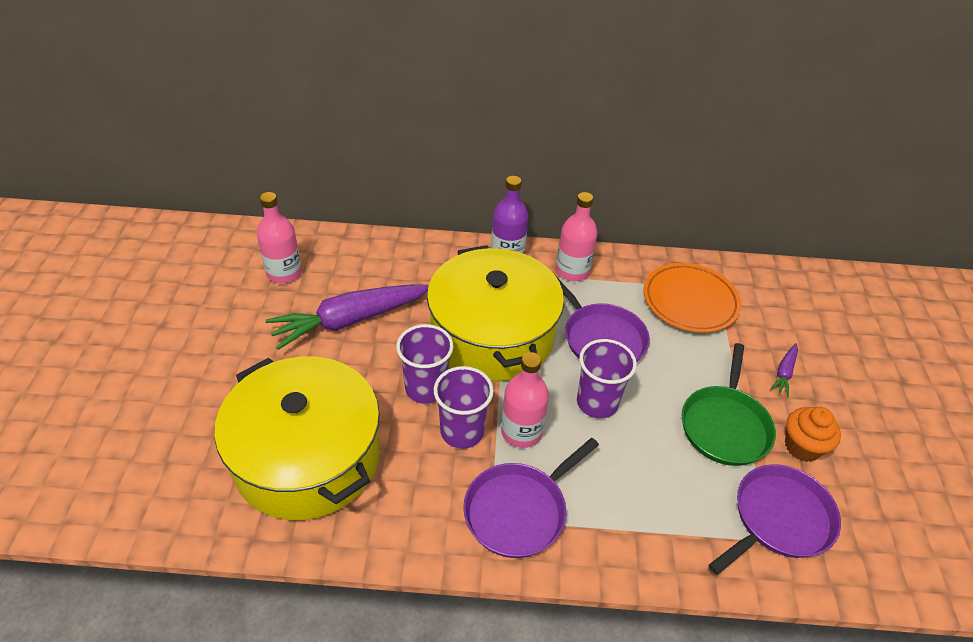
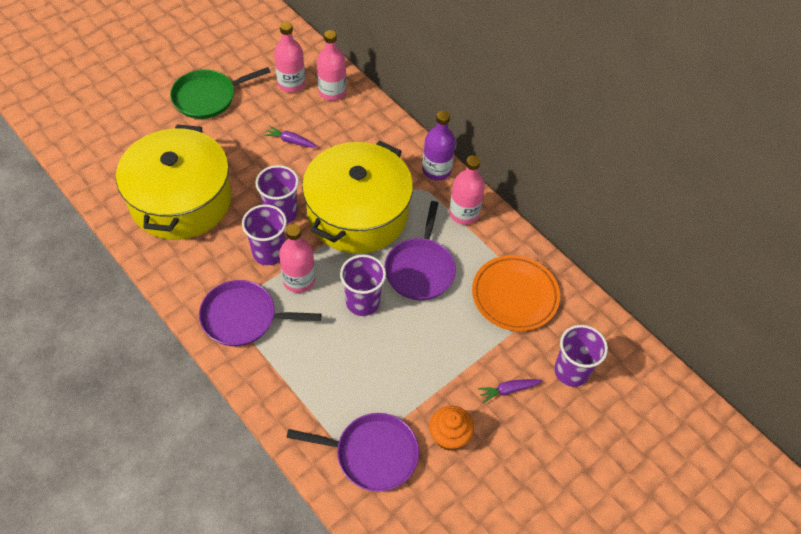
camera: 45 degrees right, 10 degrees up
purple carrot [265,284,429,350] -> purple carrot [264,126,318,148], size x0.43
green pan [682,343,776,466] -> green pan moved to [170,67,270,119]
none -> pink bottle [317,30,346,101]
none -> purple cup [554,325,608,387]

